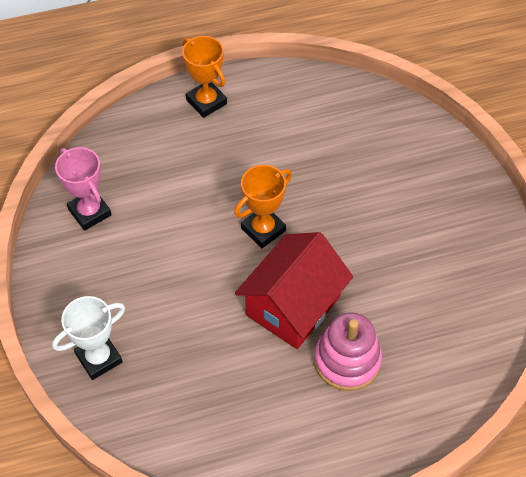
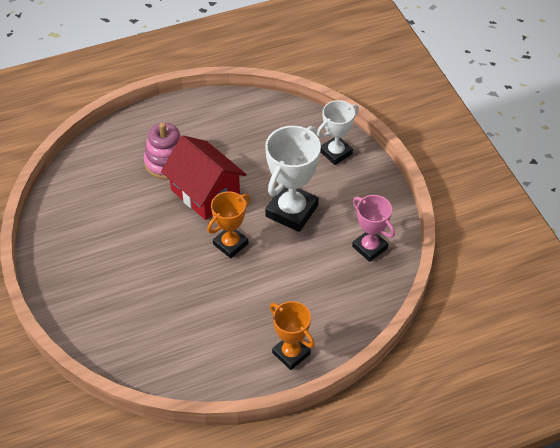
camera: 175 degrees right, 5 degrees down
red house [235,232,353,349] -> red house turned 75 degrees counterclockwise [161,136,246,220]
none -> white trophy [265,126,321,232]

